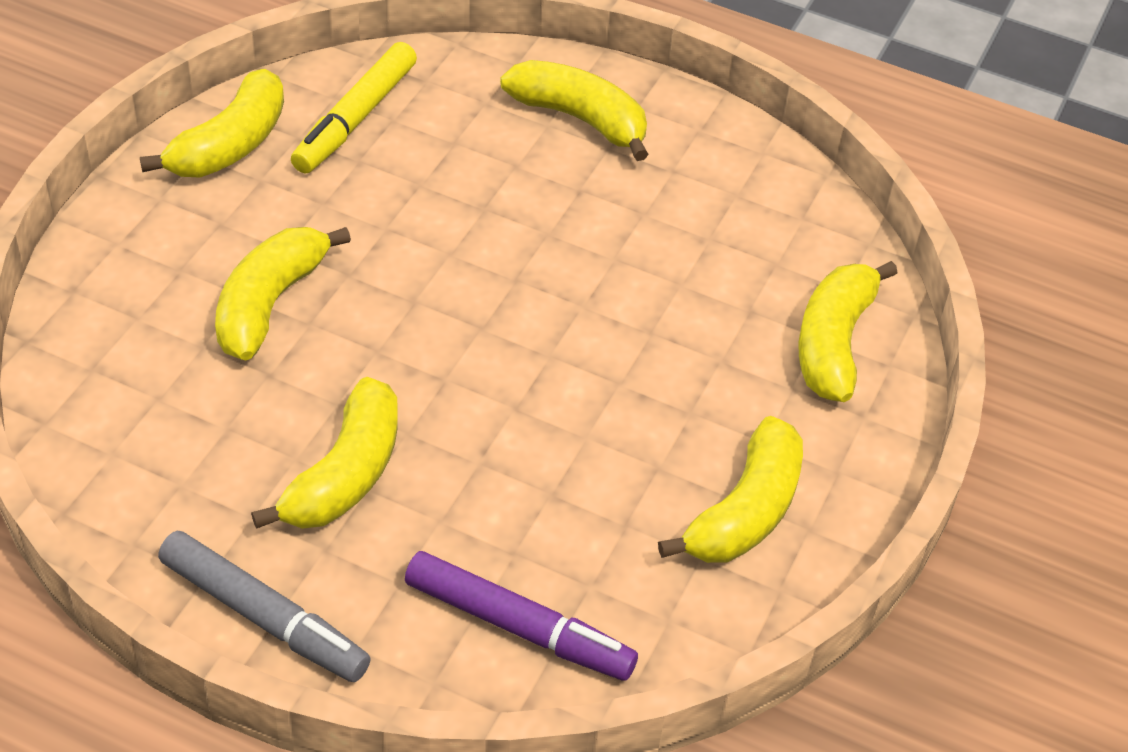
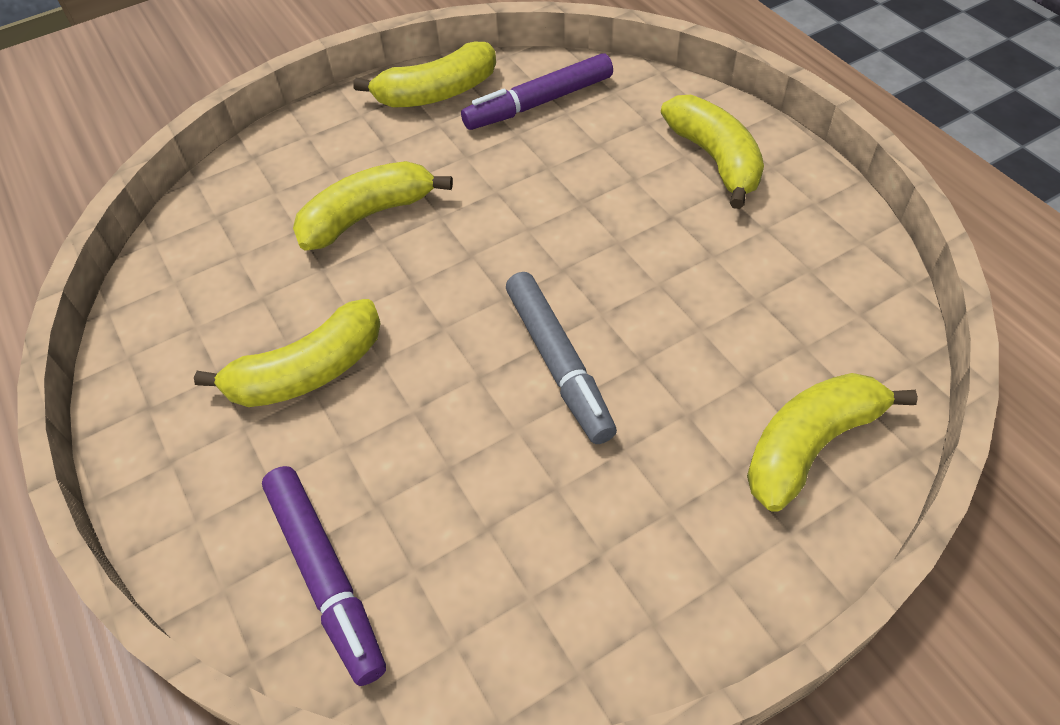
camera: 40 degrees right, 5 degrees up
grey marker [158,531,371,682] -> grey marker moved to [506,272,617,444]
yellow marker [291,42,417,173] -> purple marker [461,53,613,130]
yellow banana [658,416,803,563] -> none

